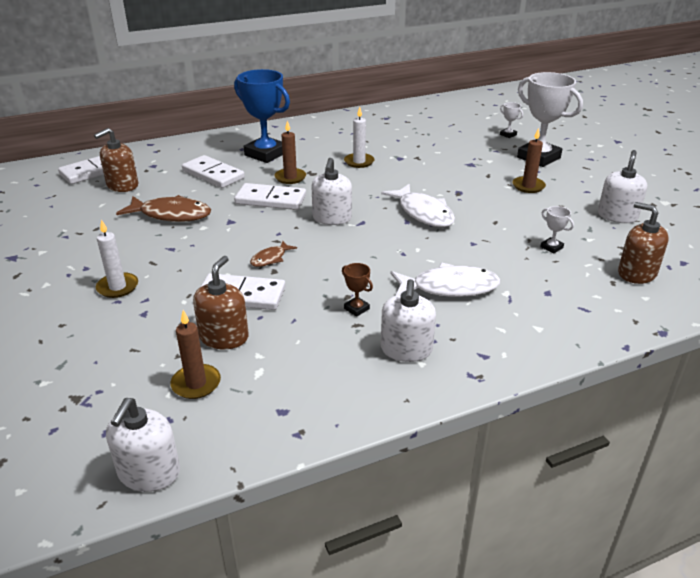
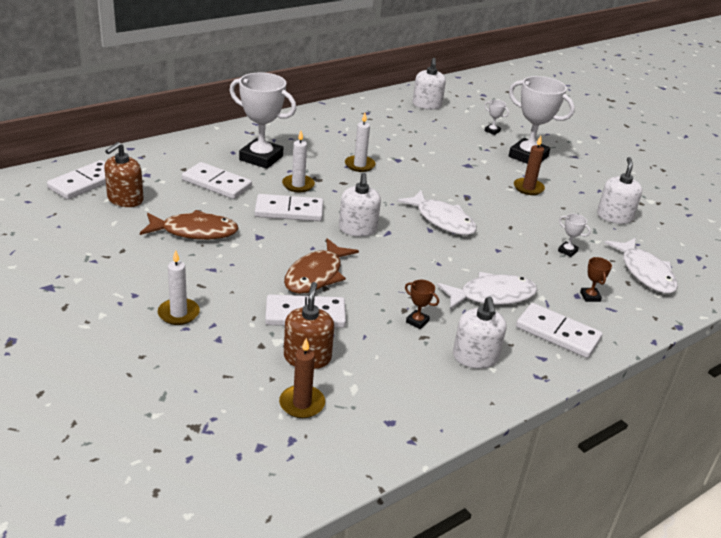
camera: 15 degrees left, 0 degrees up
white soap dispenser [106,398,180,492] -> white soap dispenser moved to [413,58,446,110]
blue trophy [234,69,290,163] -> white trophy [229,72,296,169]
brown fish [250,241,297,267] -> brown fish [284,238,359,294], size x1.92
brown candle [274,121,306,184] -> white candle [282,131,315,192]
brown soap dispenser [618,202,669,284] -> white fish [605,238,678,294]
none -> white domino [516,303,603,358]
none -> brown trophy [580,257,612,302]

